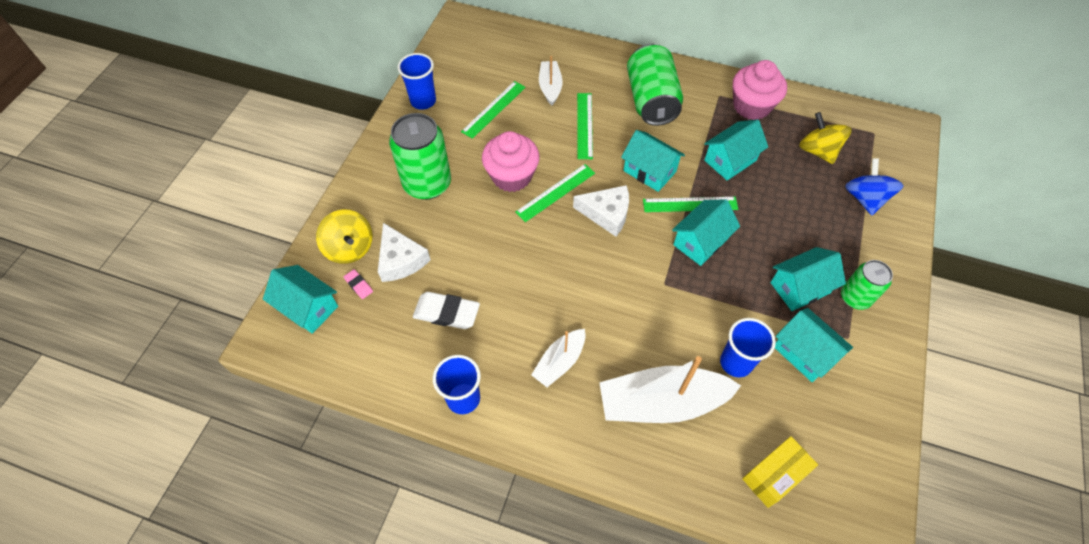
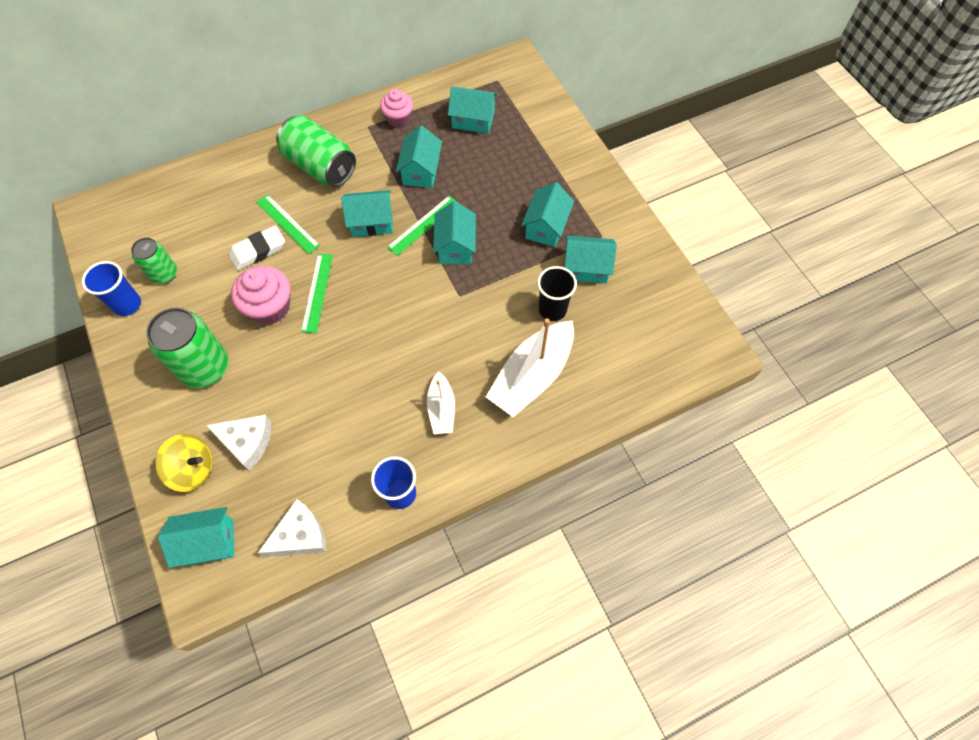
camera: 45 degrees left, 5 degrees up
pink eraser [344,269,373,299] -> none
white eraser [413,292,480,329] -> white eraser moved to [228,225,285,271]
green ruler [461,81,526,139] -> none
white boat [539,56,563,105] -> none
white cheese [573,185,629,237] -> white cheese moved to [258,499,327,557]
blue cup [720,318,776,377] -> black cup [537,266,577,321]
pink cupcake [733,60,787,120] -> pink cupcake [380,89,413,127], size x0.67
yellow box [742,436,818,508] -> none
yellow spinning top [799,112,852,164] -> turquoise house [448,86,497,134]
green can [841,260,893,310] -> green can moved to [131,237,177,284]
blue spinning top [845,158,903,215] -> none

